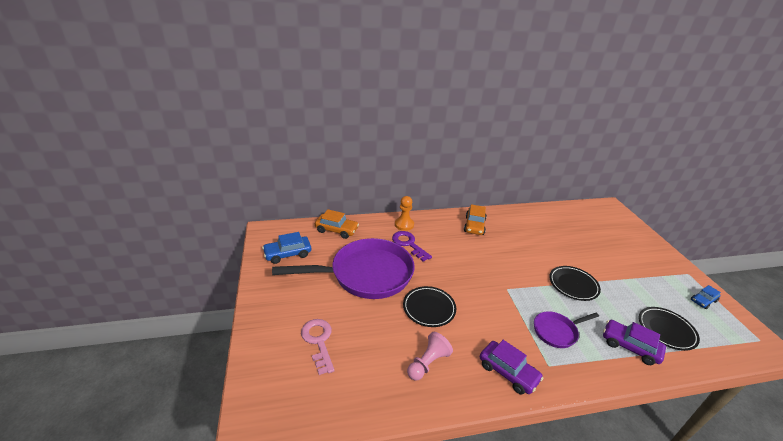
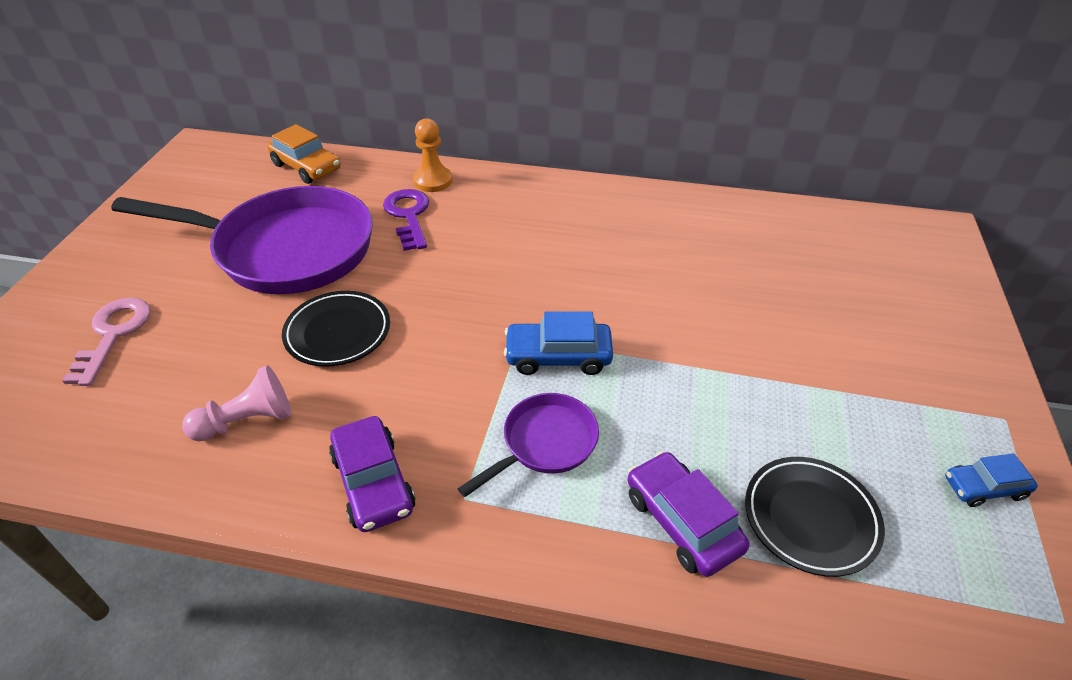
camera: 25 degrees right, 10 degrees up
blue car [262,232,311,264] -> blue car moved to [504,311,613,375]
orange car [464,204,487,235] -> none
purple pan [534,311,599,348] -> purple pan turned 135 degrees clockwise [458,393,599,497]
black plate [549,266,601,301] -> none

